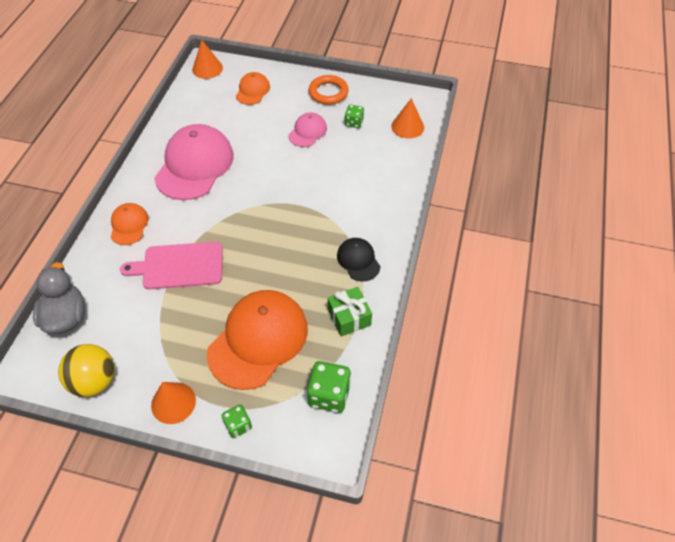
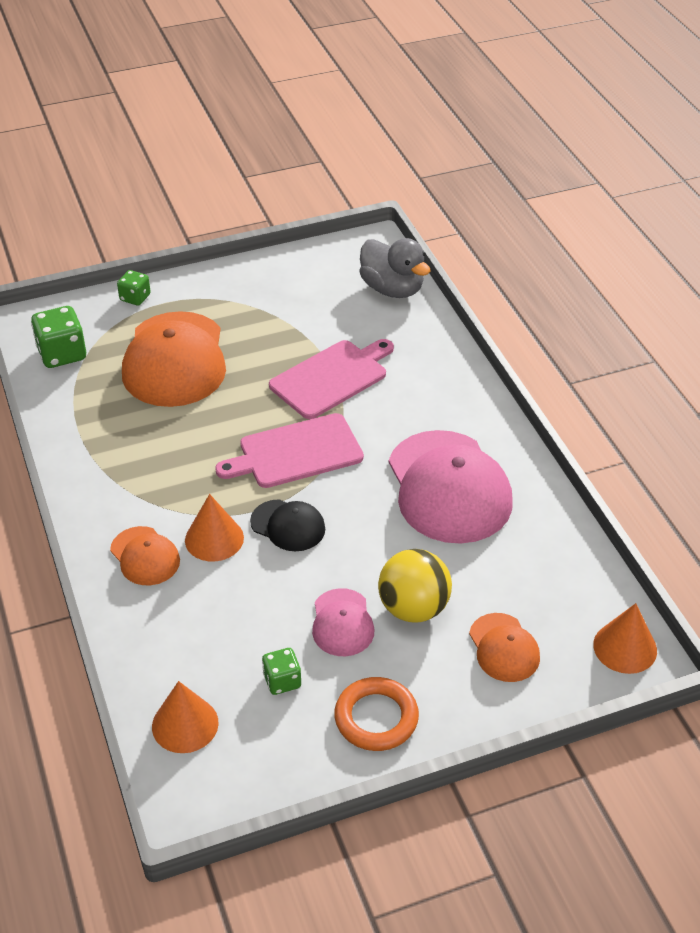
camera: 145 degrees right, 10 degrees down
yellow ball [58,344,115,397] -> yellow ball moved to [378,549,452,623]
orange cap [111,203,149,245] -> orange cap moved to [110,526,180,585]
orange cone [151,382,196,424] -> orange cone moved to [185,494,244,561]
green gift [328,287,372,337] -> none
black cap [337,238,381,281] -> black cap moved to [250,499,325,551]
none -> pink cutting board [215,413,364,488]

